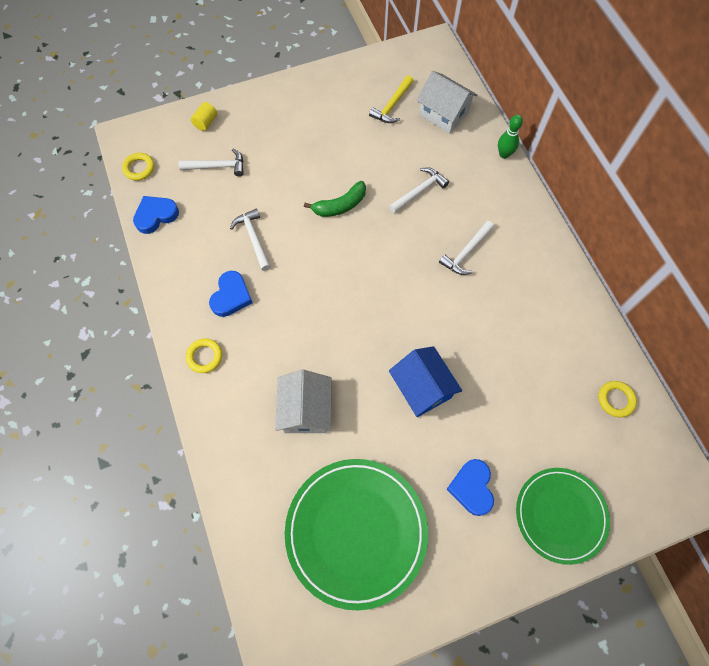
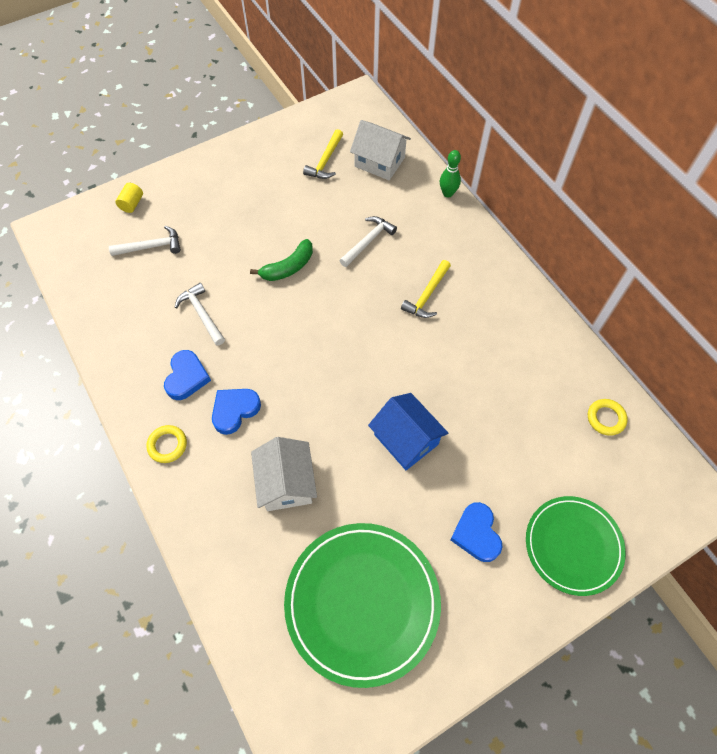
camera: 10 degrees left, 5 degrees down
yellow ring [122,153,154,181] -> none
blue heart [133,196,179,234] -> blue heart moved to [212,389,261,435]
white hammer [439,221,494,275] -> yellow hammer [401,260,451,318]

